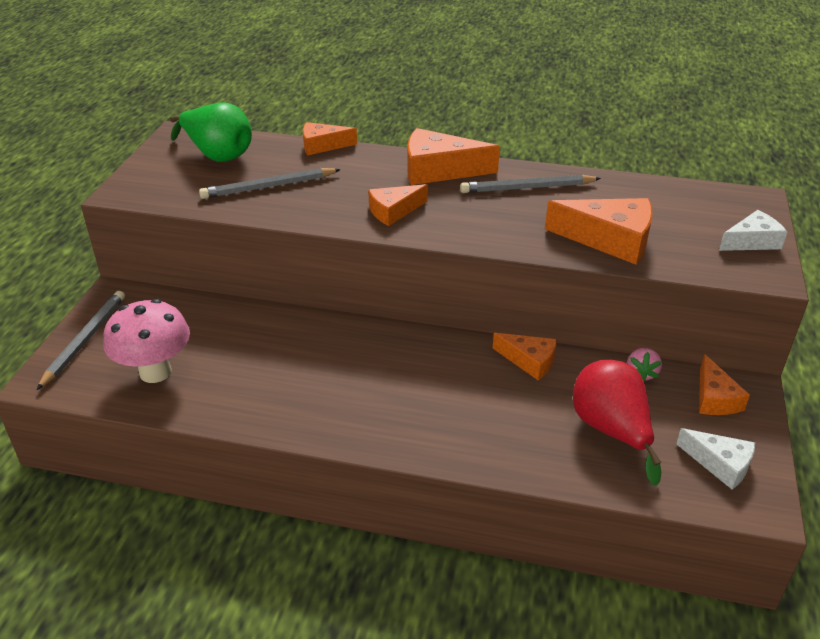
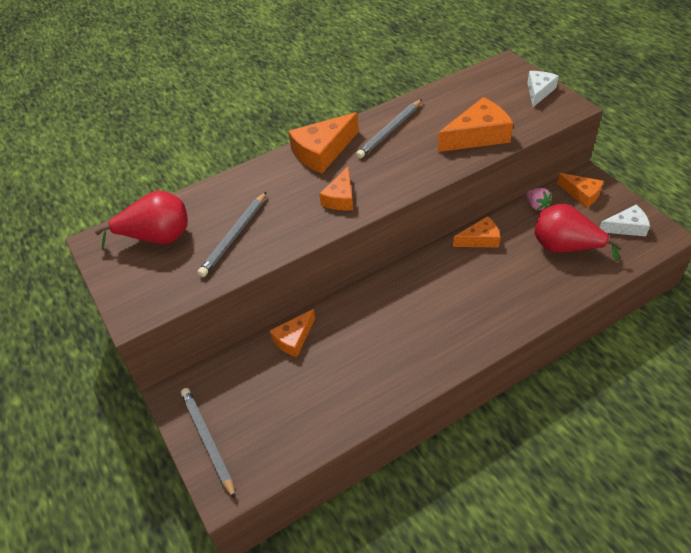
camera: 40 degrees left, 10 degrees up
pink mushroom [103,299,190,383] -> none
green pear [170,102,252,162] -> red pear [95,190,188,250]
orange cheese [303,122,357,156] -> orange cheese moved to [269,309,315,357]

